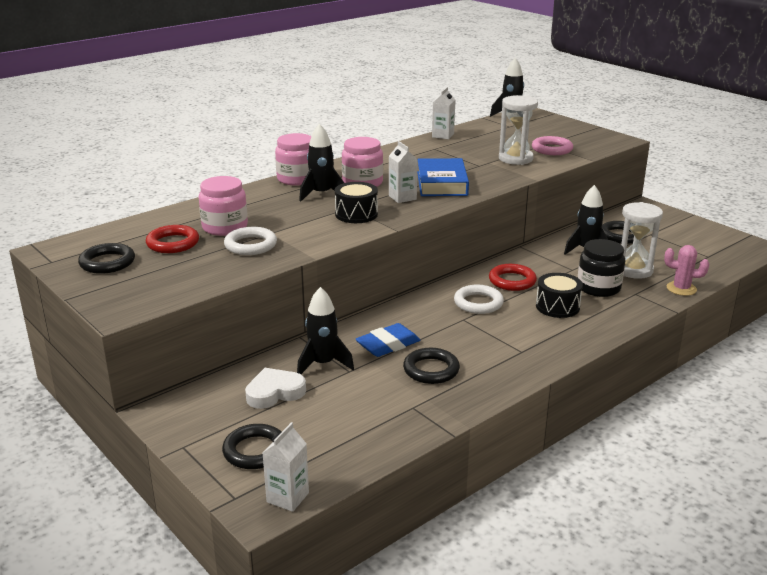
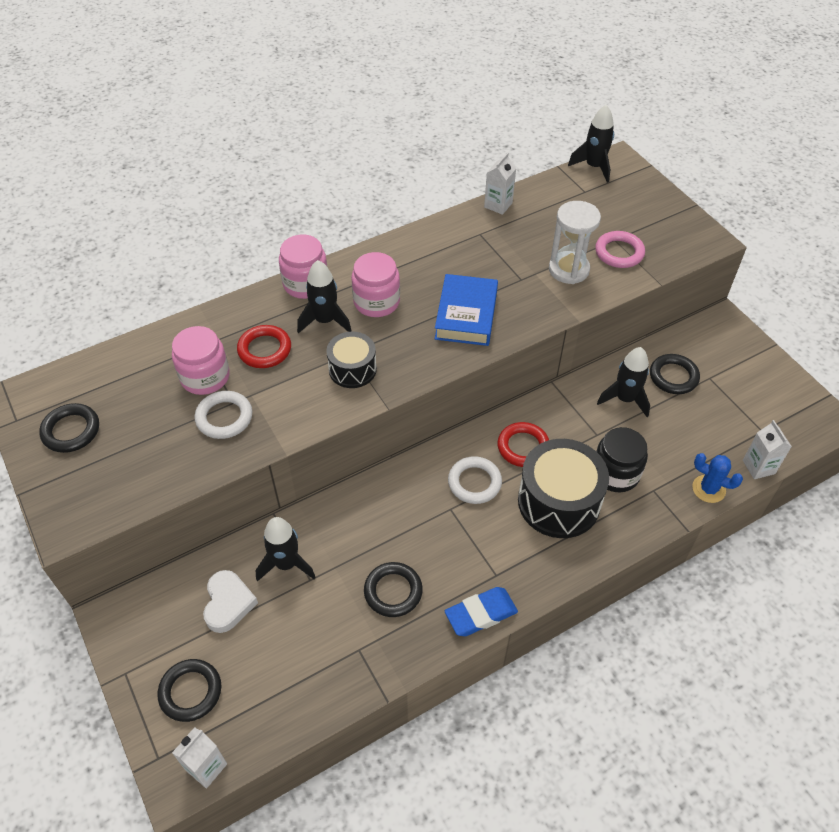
camera: 10 degrees right, 25 degrees up
red ring [146,225,199,253] -> red ring moved to [237,325,291,368]
white heart [245,368,306,409] -> white heart turned 105 degrees clockwise [203,570,258,633]
blue eraser [355,323,420,357] -> blue eraser moved to [445,587,518,636]
white carton [389,141,418,203] -> white carton moved to [743,420,792,479]
black drum [536,273,583,318] -> black drum [518,439,609,538], size x1.73
white hourglass [621,202,663,279] -> none
pink cactus [664,245,709,296] -> blue cactus [692,453,743,503]

